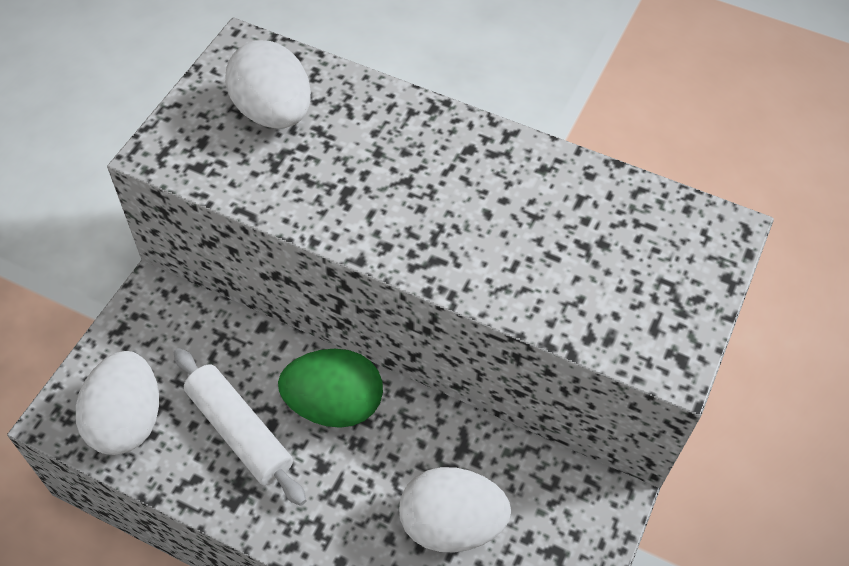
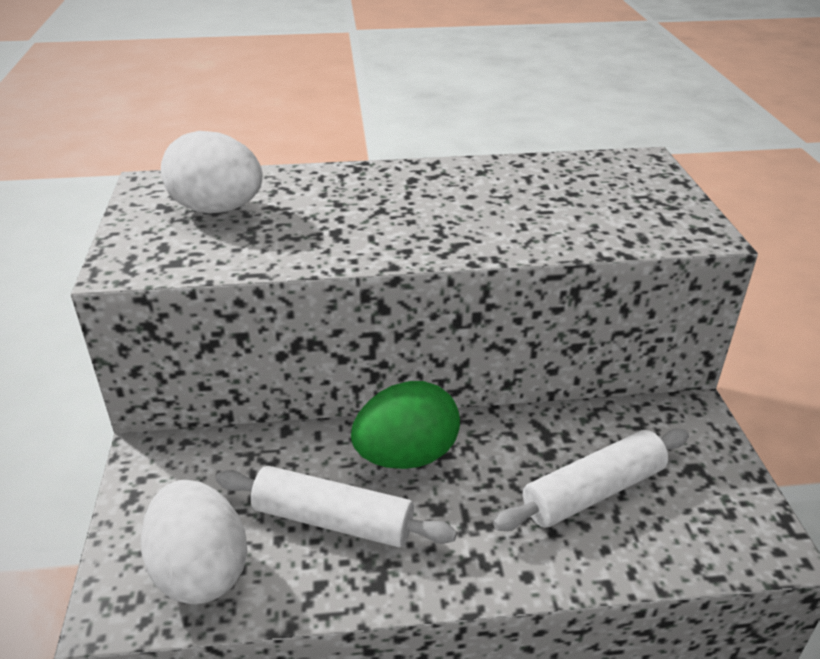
camera: 30 degrees left, 20 degrees down
white egg [399,467,511,553] -> white rolling pin [493,429,689,531]

